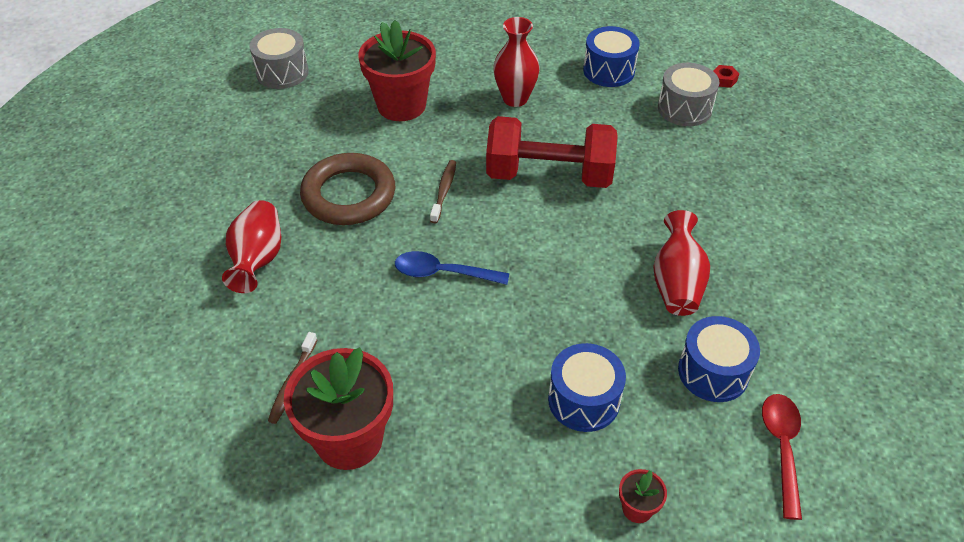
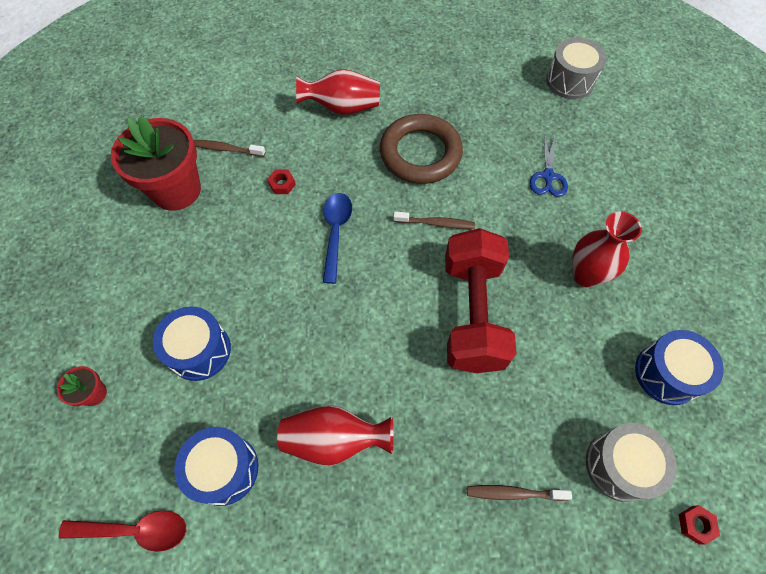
camera: 85 degrees right, 15 degrees up
red flower pot [358,20,436,121] -> blue scissors [530,134,568,197]
none -> red nut [267,170,296,194]
none -> brown toothbrush [467,485,572,501]

